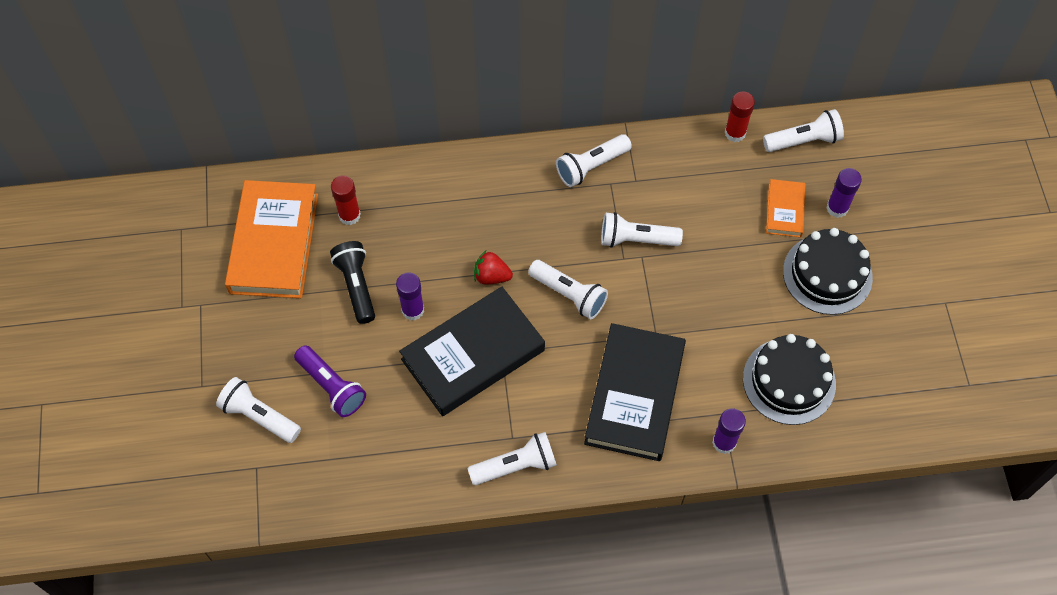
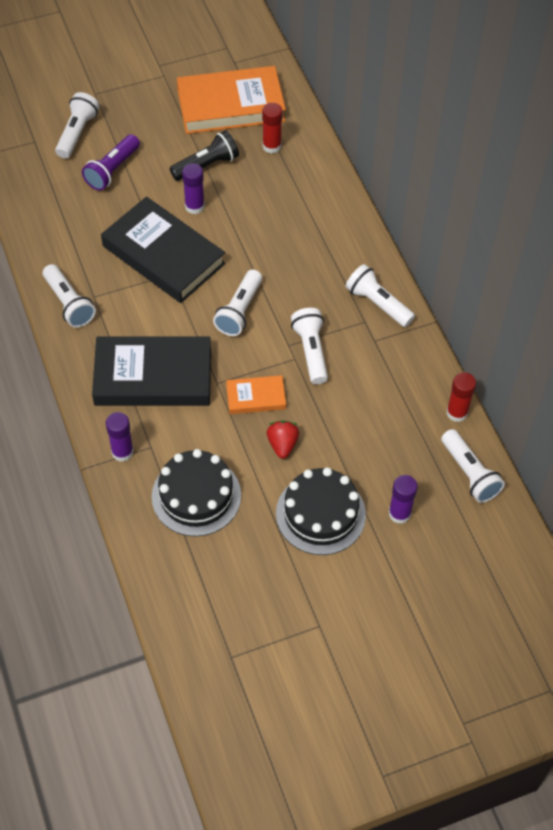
camera: 75 degrees right, 5 degrees down
red strawberry [474,250,513,285] -> red strawberry moved to [267,420,299,459]
orange book [766,179,806,237] -> orange book moved to [226,375,286,414]

